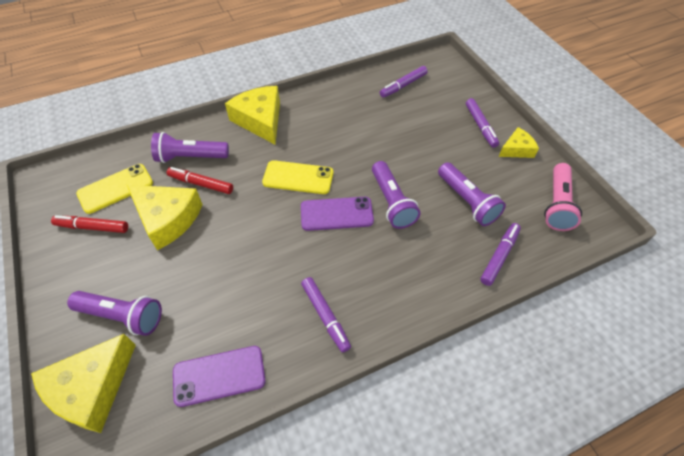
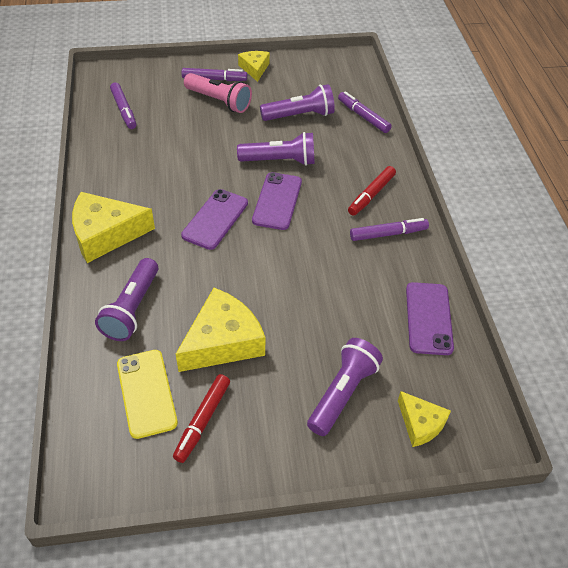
camera: 75 degrees left, 5 degrees down
yellow cheese [31,334,136,433] -> yellow cheese [398,391,451,447], size x0.56
red marker [167,167,233,194] -> red marker moved to [348,166,396,216]
yellow phone [262,160,333,194] -> purple phone [181,189,248,250]
pink flashlight [544,163,582,231] -> pink flashlight moved to [184,73,252,113]

